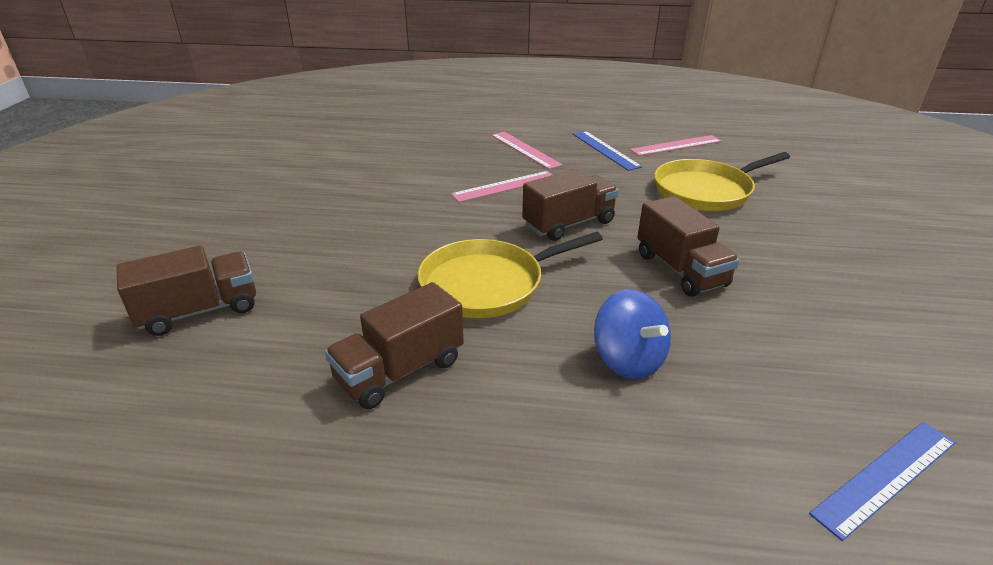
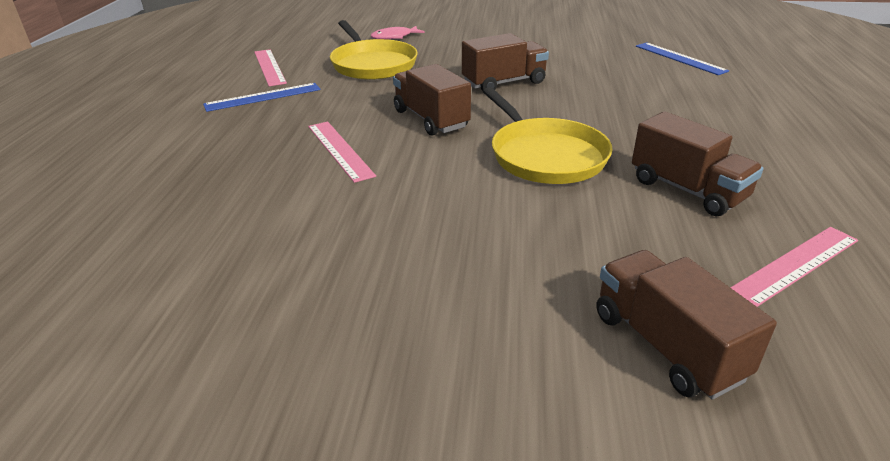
camera: 90 degrees left, 0 degrees up
pink ruler [491,132,563,169] -> pink ruler moved to [730,227,858,307]
blue spinning top [594,289,671,379] -> none
none -> pink fish [371,26,425,39]

